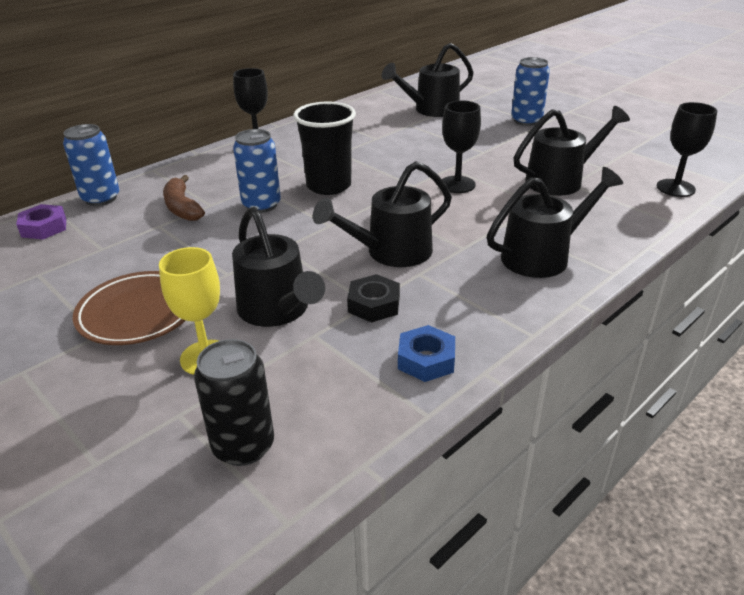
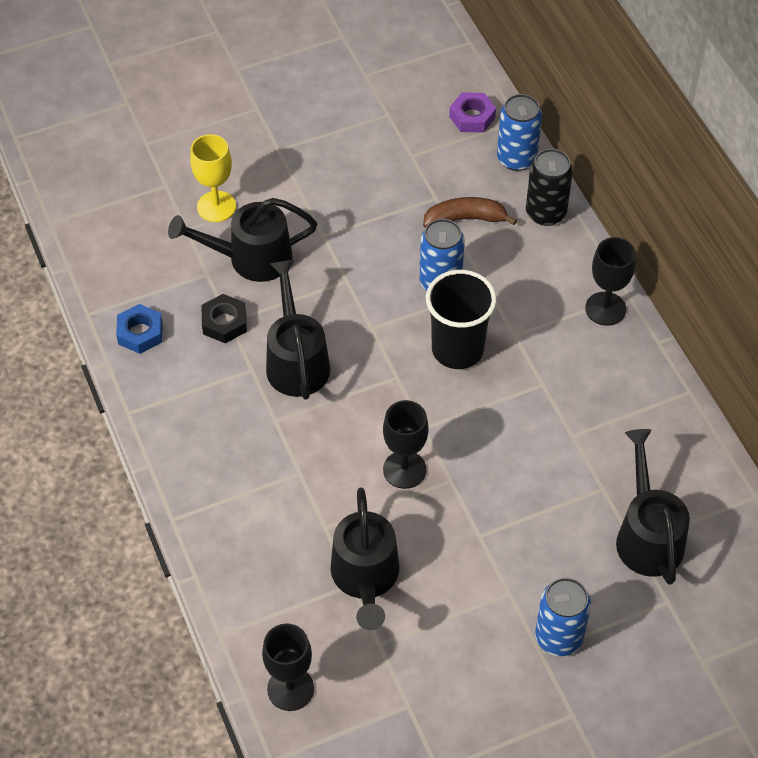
camera: 110 degrees right, 20 degrees up
brown plate [73,271,186,345] -> none
black can [194,339,274,466] -> black can moved to [526,149,573,226]
black watering can [487,167,623,278] -> none

